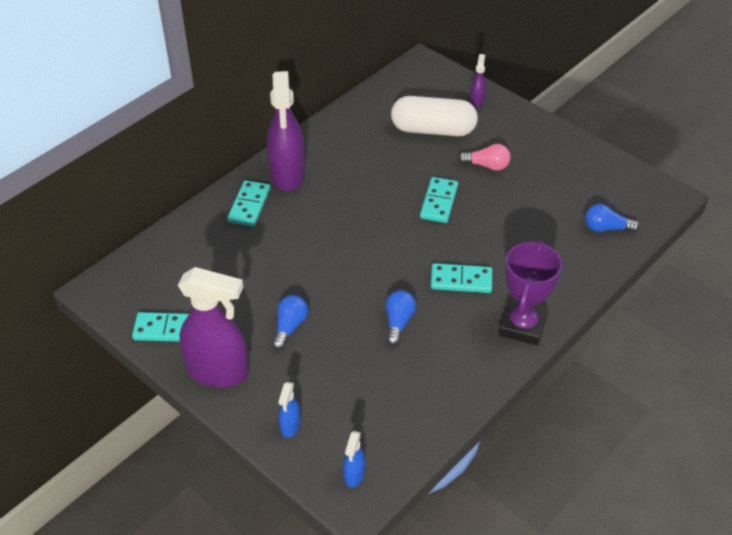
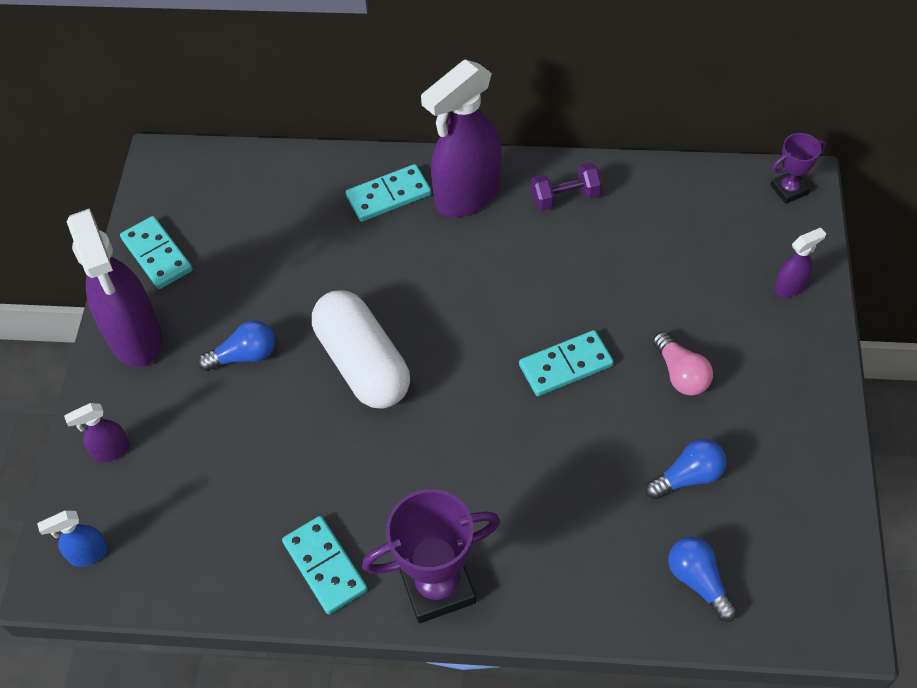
camera: 55 degrees right, 10 degrees up
blue spray bottle [278,382,300,438] -> purple spray bottle [64,403,130,462]
blue light bulb [386,290,416,346] -> blue light bulb moved to [645,439,727,500]
white capsule [391,96,478,136] -> white capsule moved to [312,290,410,408]
turquoise domino [431,263,492,293] -> turquoise domino moved to [282,516,368,614]
none -> purple dumbbell [531,163,602,211]
none -> purple trophy [771,133,826,204]

